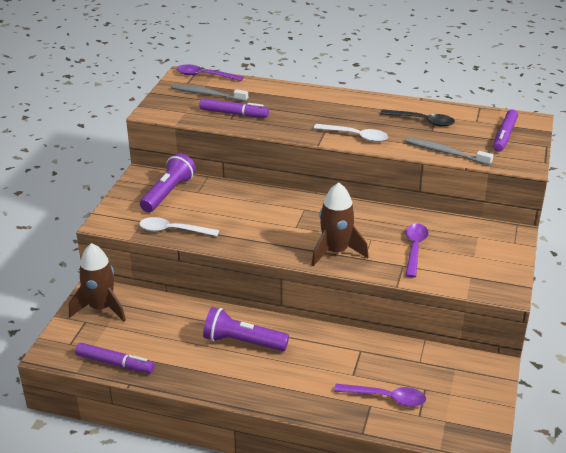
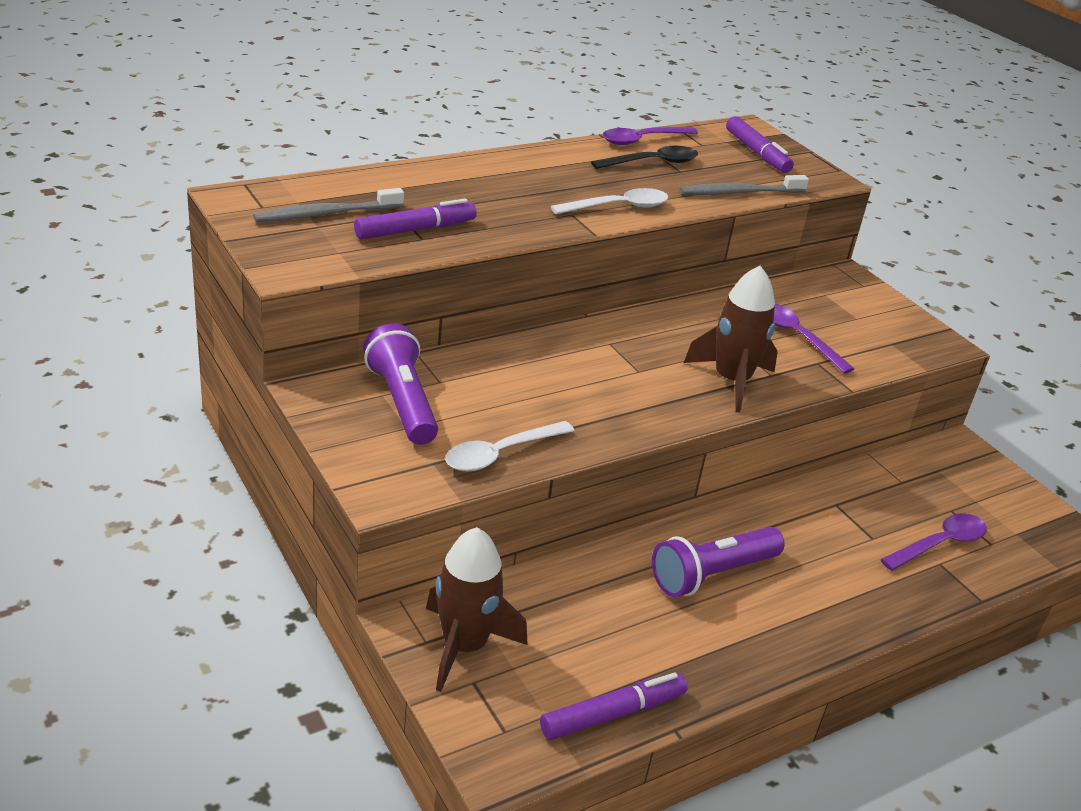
camera: 50 degrees left, 0 degrees up
purple spoon [177,65,244,81] -> purple spoon moved to [603,127,698,145]

